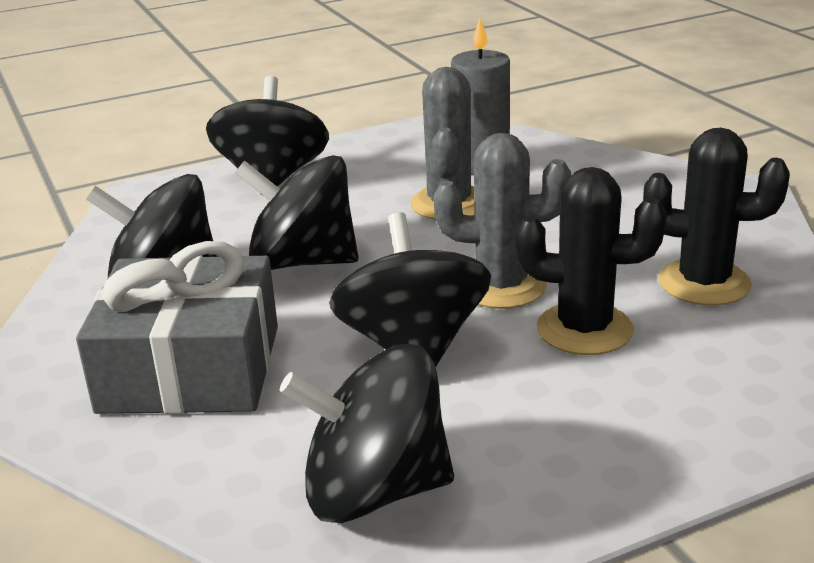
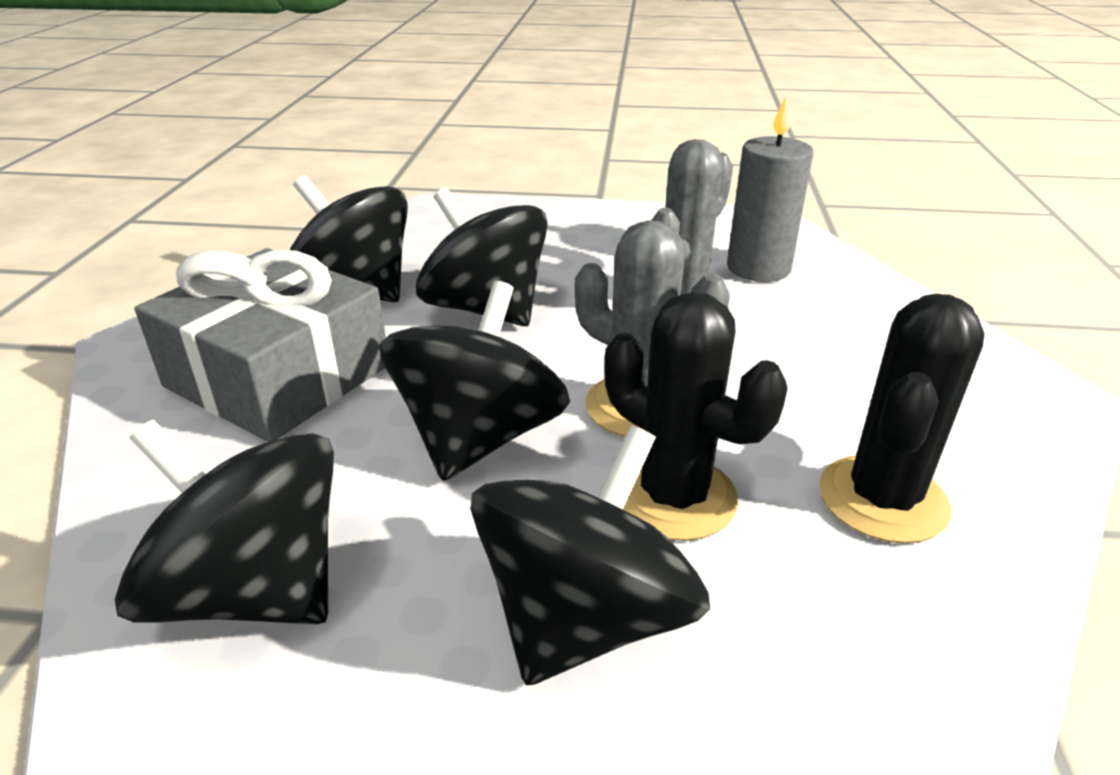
camera: 30 degrees right, 5 degrees up
black spinning top [206,76,329,195] -> black spinning top moved to [471,425,710,685]
black cactus [643,128,790,306] -> black cactus turned 75 degrees clockwise [819,294,985,543]

